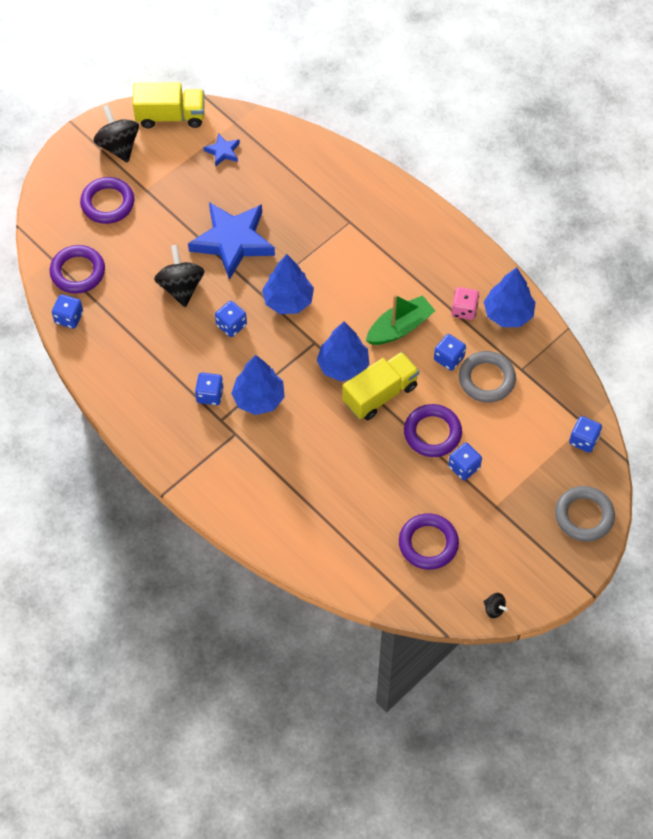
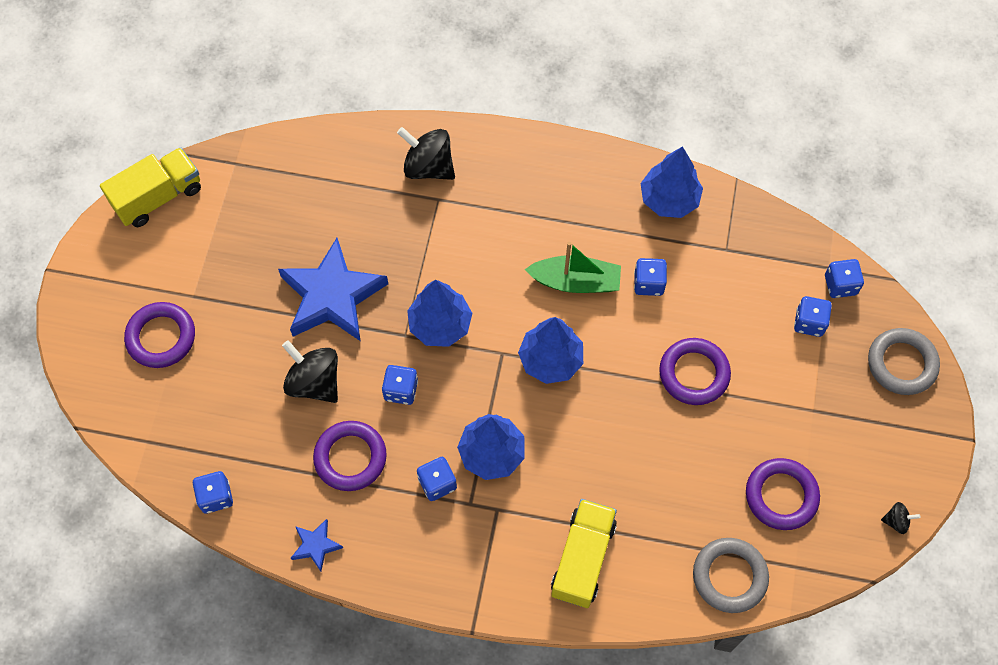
camera: 35 degrees left, 5 degrees up
purple ring [50,245,105,294] -> purple ring moved to [313,421,387,491]
black spinning top [93,105,139,163] -> black spinning top moved to [397,127,455,180]
blue star [203,133,240,167] -> blue star moved to [291,519,343,571]
yellow truck [342,352,419,420] -> yellow truck moved to [551,499,617,608]
green boat [366,295,435,345] -> green boat turned 75 degrees clockwise [524,242,621,293]
blue dice [448,443,482,480] -> blue dice moved to [794,296,832,337]
pink dice [451,287,479,320] -> none
grey ring [459,351,516,403] -> grey ring moved to [693,538,769,613]

